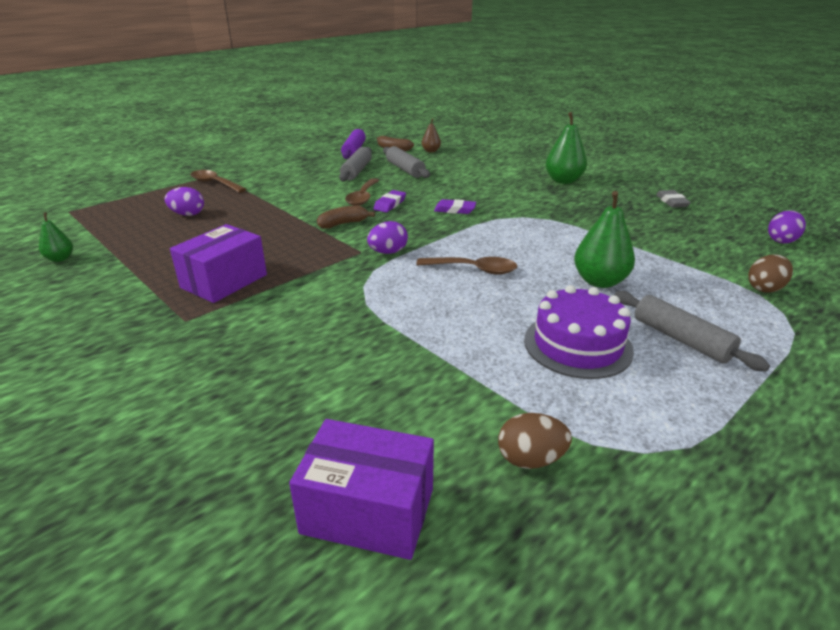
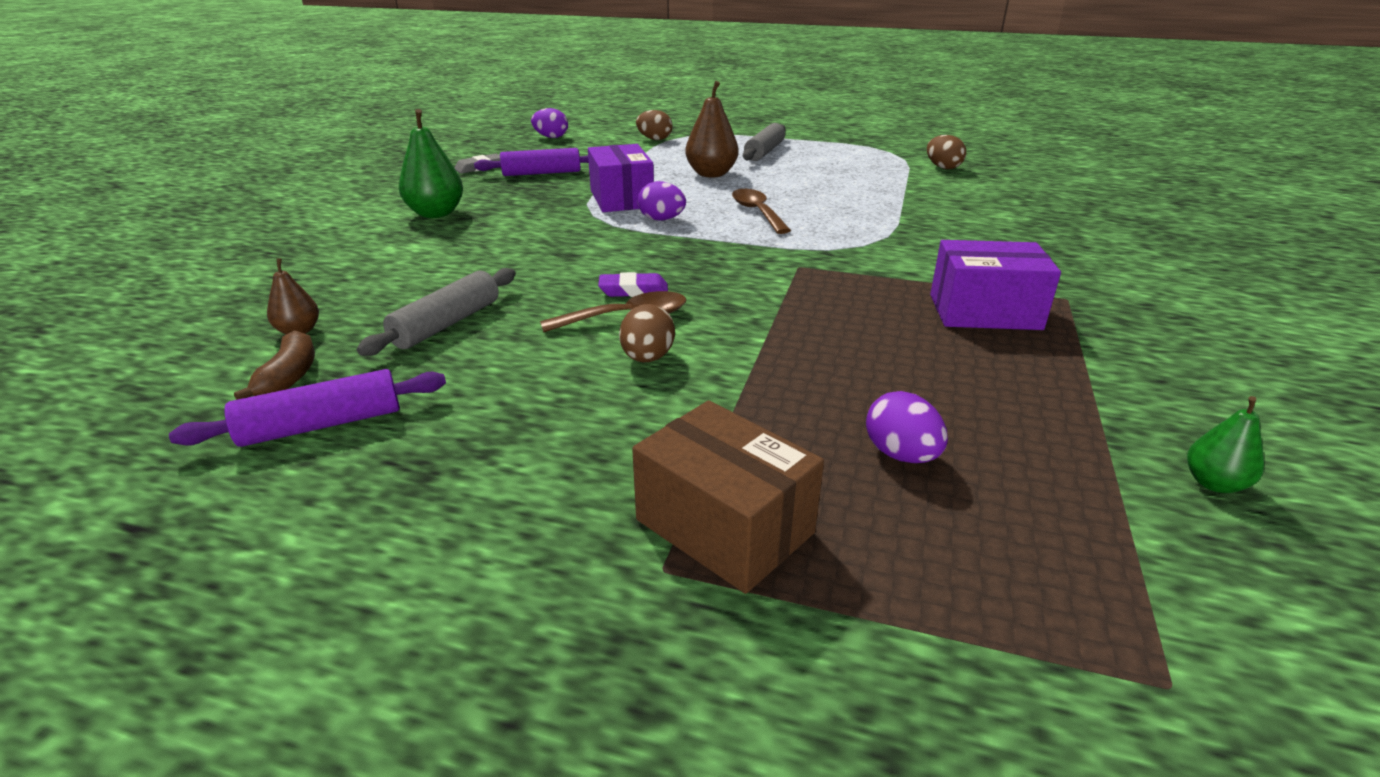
camera: 120 degrees left, 0 degrees up
brown spoon [191,170,246,193] -> brown box [632,401,824,594]
purple box [289,419,434,560] -> purple box moved to [588,144,654,212]
brown banana [317,205,375,229] -> none
grey rolling pin [339,147,372,182] -> none
purple egg [367,221,408,254] -> purple egg moved to [638,181,686,221]
purple eraser [434,199,476,214] -> none
purple cake [524,285,634,379] -> none
green pear [574,191,635,288] -> brown pear [685,81,739,178]
none -> purple rolling pin [474,148,589,176]
none -> brown egg [619,304,675,363]

